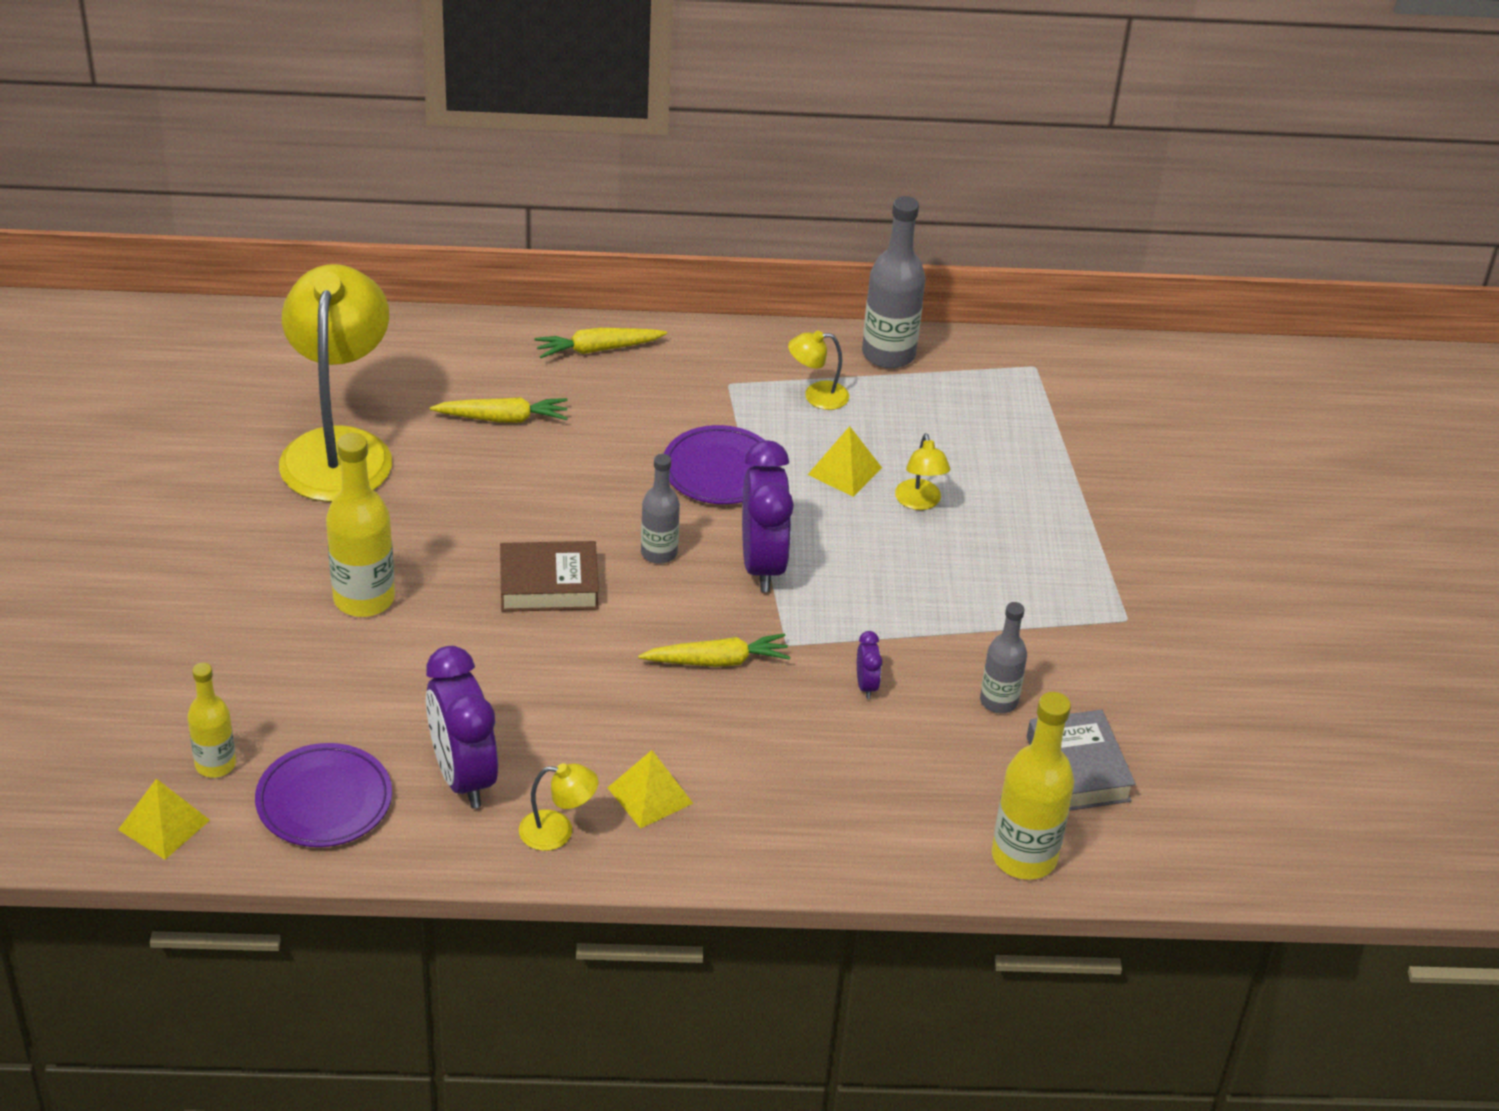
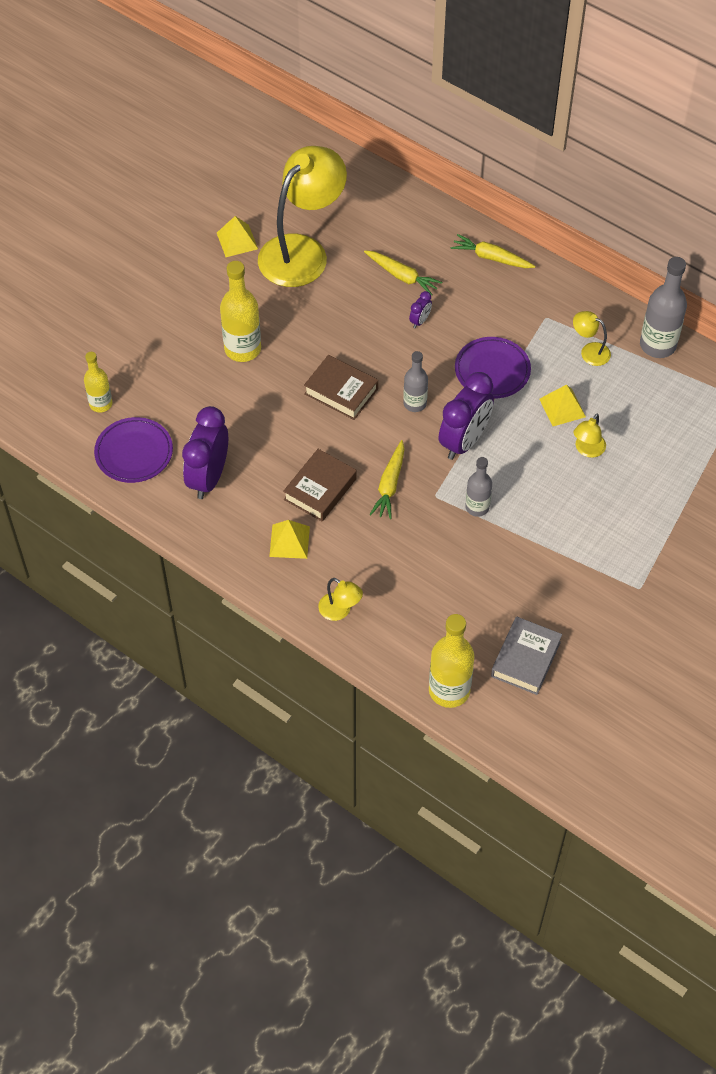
camera: 40 degrees right, 15 degrees up
yellow pyramid [118,779,210,860] -> yellow pyramid moved to [217,216,258,257]
yellow lamp [519,763,598,851] -> yellow lamp moved to [318,578,363,621]
yellow carrot [638,633,790,667] -> yellow carrot turned 75 degrees clockwise [370,440,404,519]
purple clock [857,631,882,699] -> purple clock moved to [409,291,432,328]
grey bottle [980,602,1027,713] -> grey bottle moved to [465,457,492,517]
none -> brown book [283,449,357,521]

